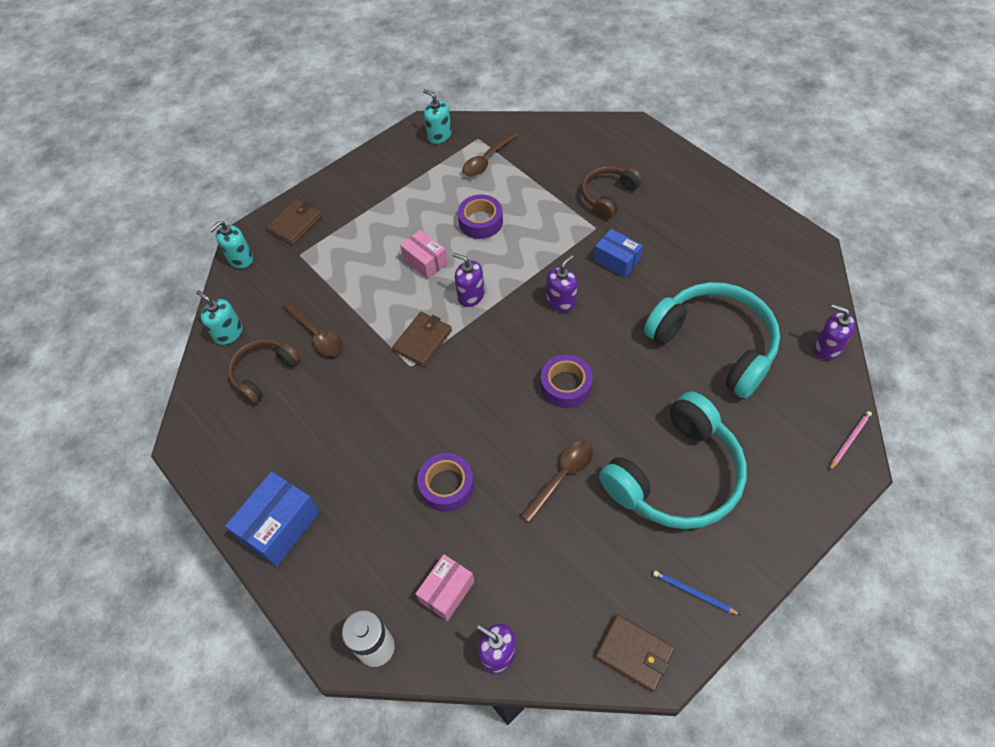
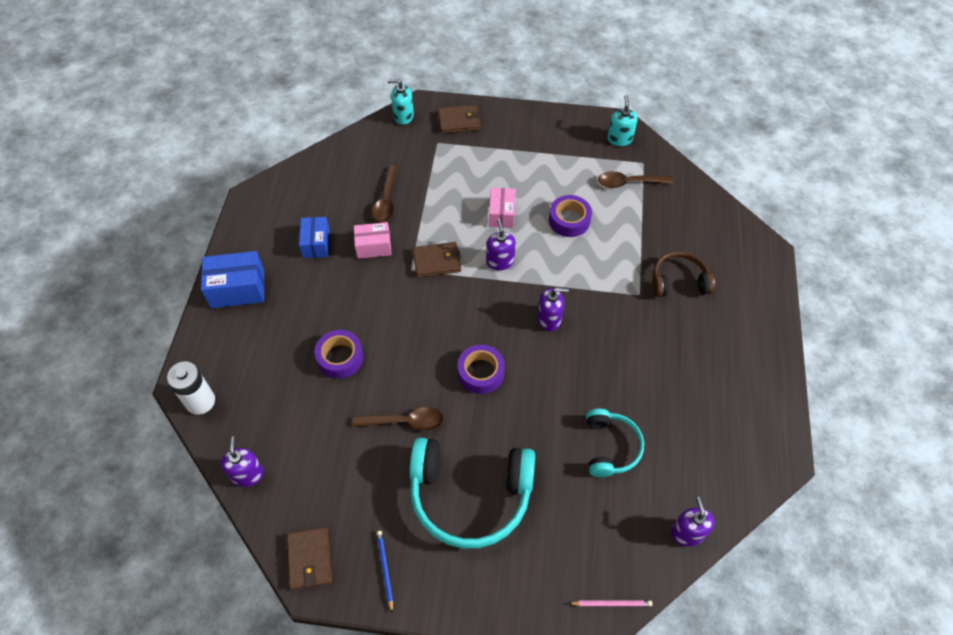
camera: 45 degrees right, 0 degrees up
turquoise soap dispenser [196,290,243,345] -> none
brown headphones [228,339,301,404] -> none
pink box [416,554,475,621] -> pink box moved to [354,222,392,259]
blue box [594,229,643,278] -> blue box moved to [299,217,330,258]
turquoise headphones [644,282,780,398] -> turquoise headphones [586,409,644,477], size x0.55

